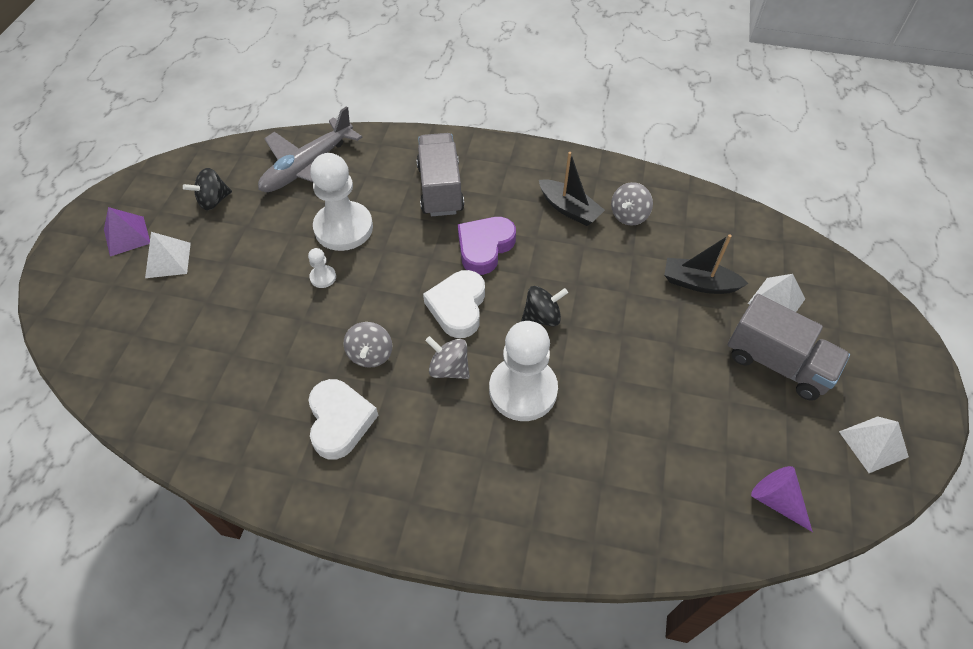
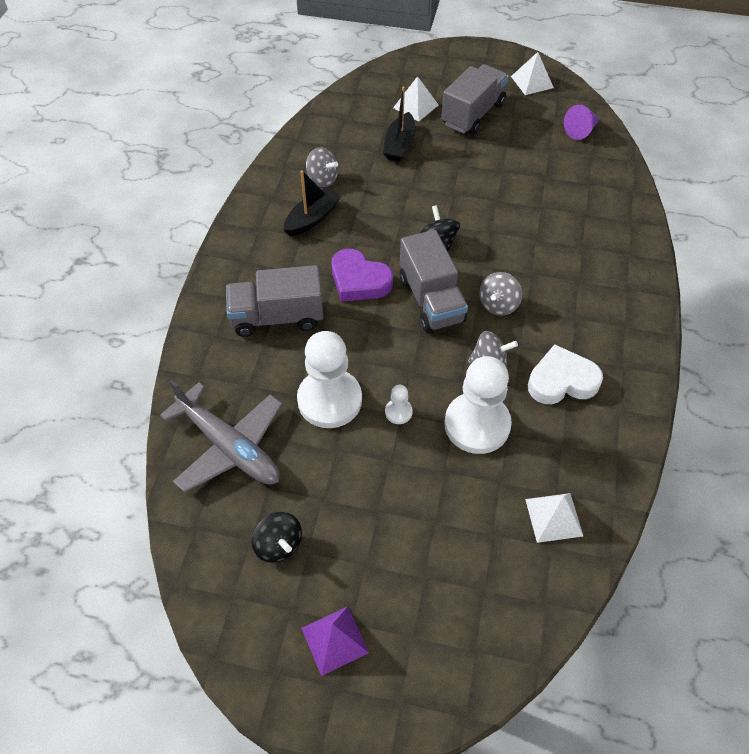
camera: 90 degrees left, 0 degrees up
white pyramid [145,232,191,278] -> white pyramid moved to [525,493,583,543]
white heart [423,270,485,338] -> grey truck [400,230,468,332]
white pawn [489,321,558,421] -> white pawn moved to [444,356,512,454]

